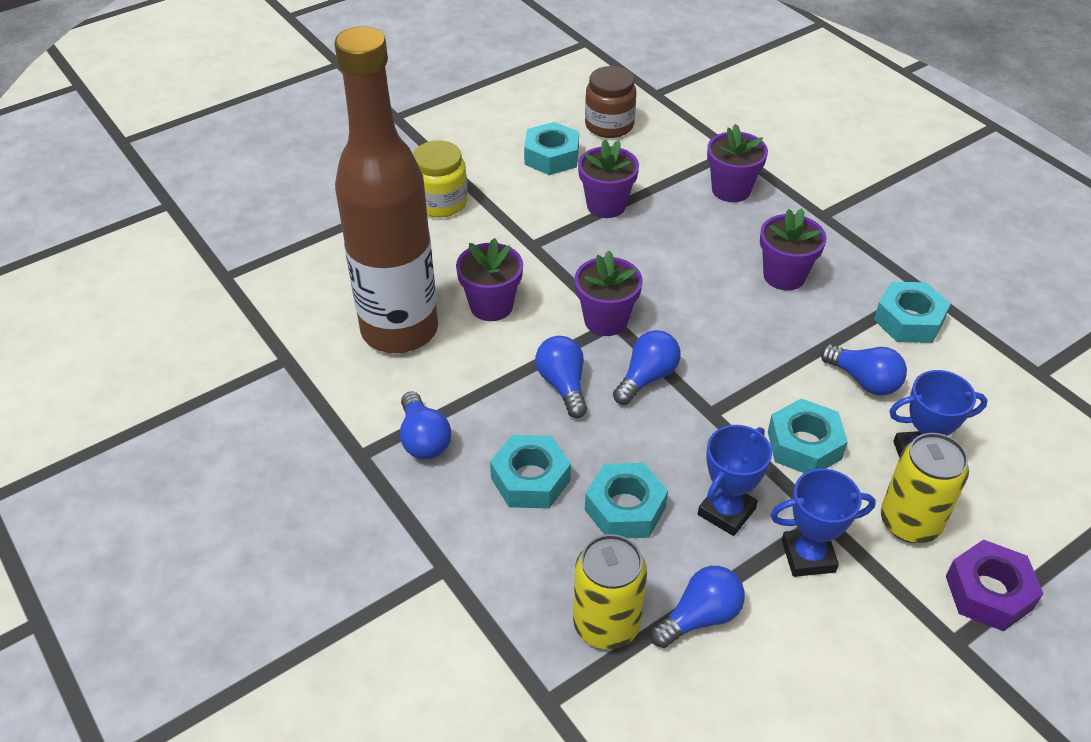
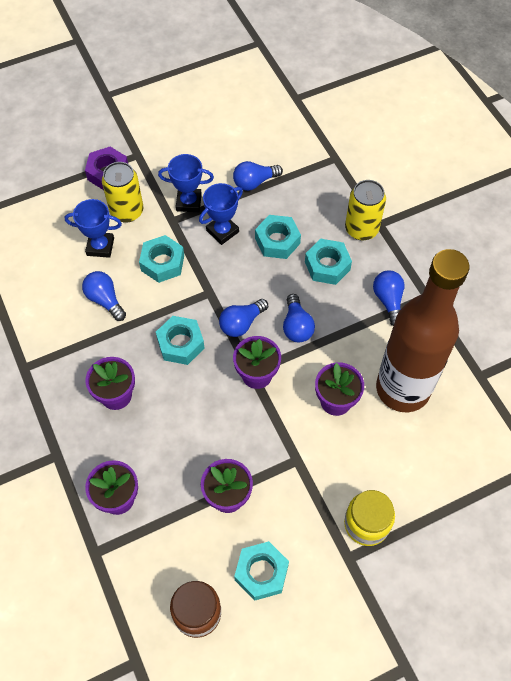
camera: 170 degrees left, 15 degrees up
yellow can [573,534,647,649] -> yellow can moved to [345,180,386,240]
turquoise nut [874,282,950,343] -> turquoise nut moved to [156,316,205,365]

